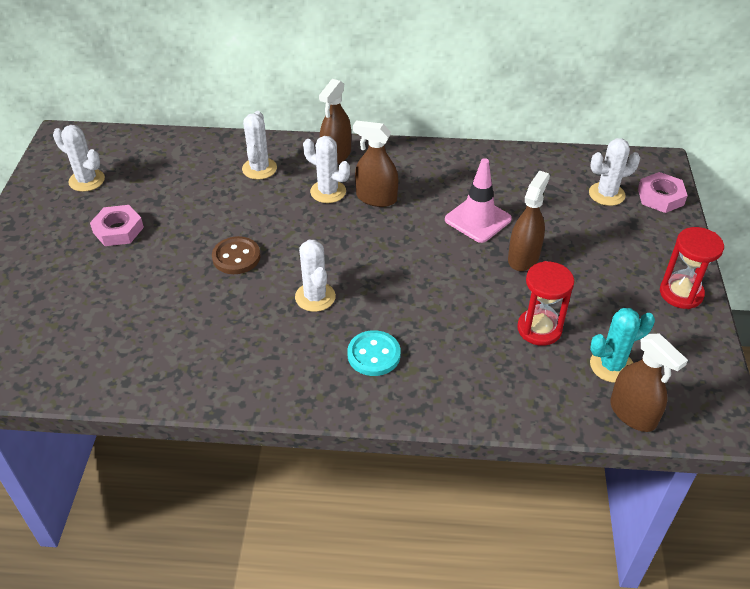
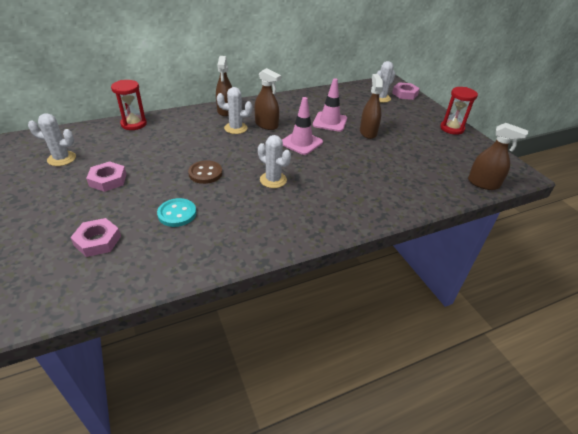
camera: 30 degrees left, 5 degrees down
white cactus [242,111,277,180] -> none
turquoise button [348,330,401,376] -> turquoise button moved to [157,198,196,227]
brown spray bottle [353,120,398,207] -> brown spray bottle turned 135 degrees counterclockwise [255,68,281,130]
red hourglass [517,261,574,346] -> red hourglass moved to [111,80,147,130]
turquoise cactus [590,308,655,383] -> none
none -> pink nut [70,218,121,257]
none -> pink traffic cone [282,97,323,155]

